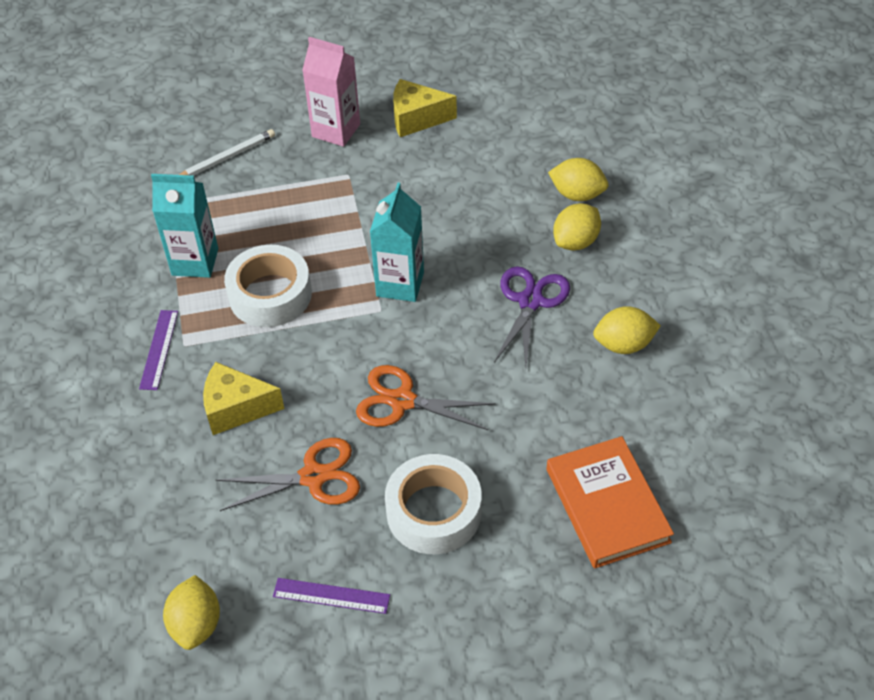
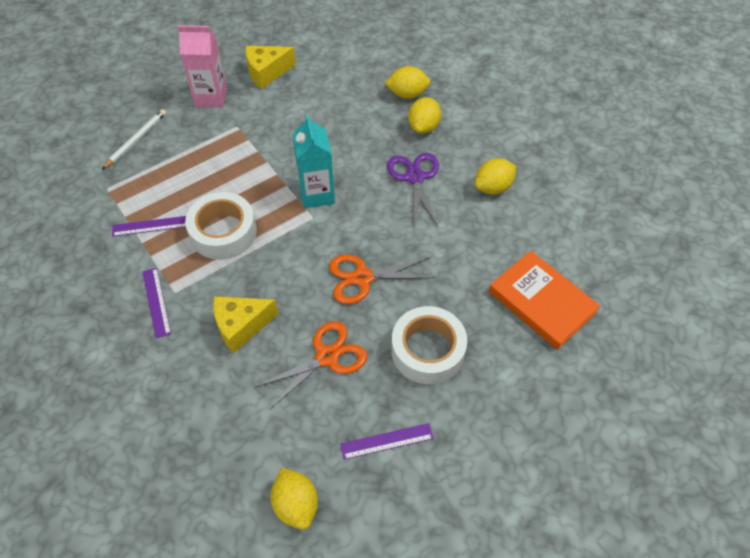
camera: 25 degrees left, 5 degrees up
turquoise carton [151,174,218,278] -> purple ruler [112,216,186,237]

